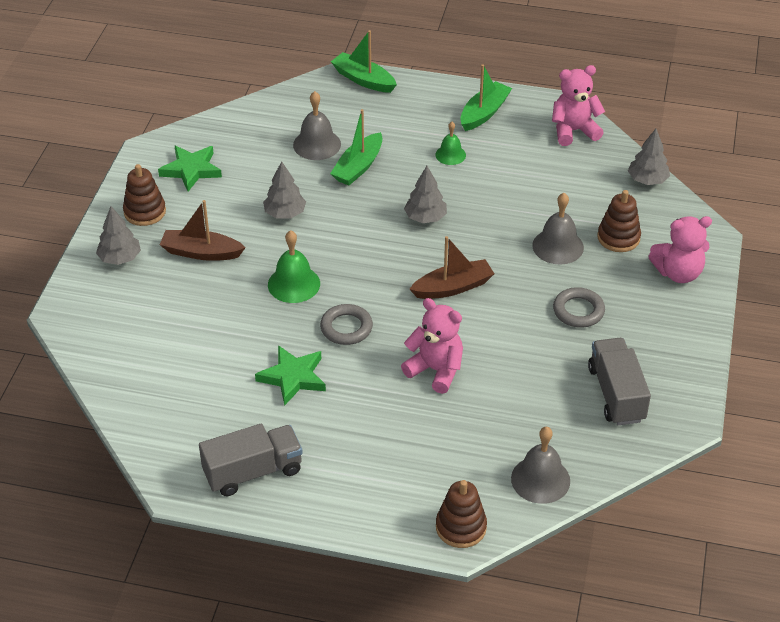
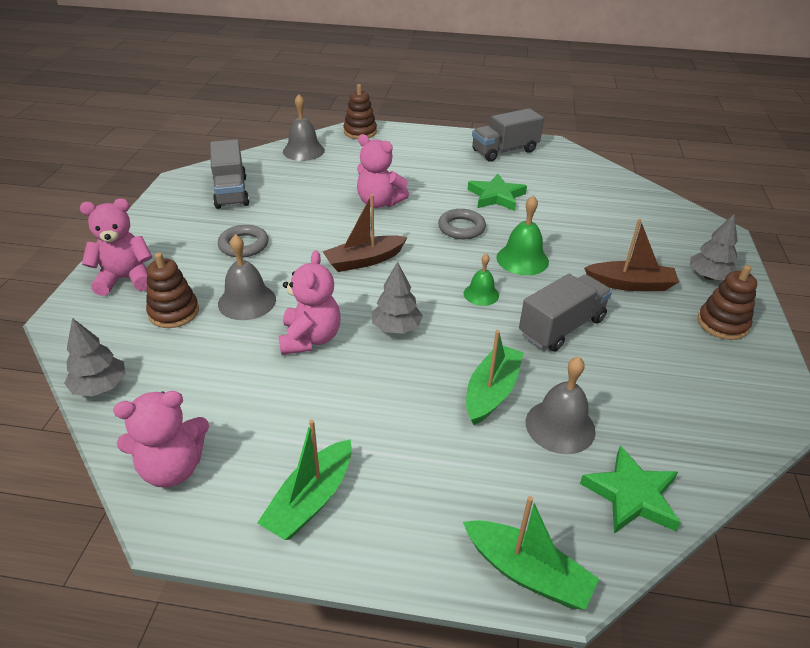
camera: 175 degrees right, 5 degrees down
green star [158,146,222,191] -> green star moved to [580,445,681,534]
grey tree [263,161,306,218] -> grey truck [519,274,612,352]
green bell [435,122,466,165] -> green bell moved to [464,254,499,306]
none -> pink teddy bear [278,251,341,355]

